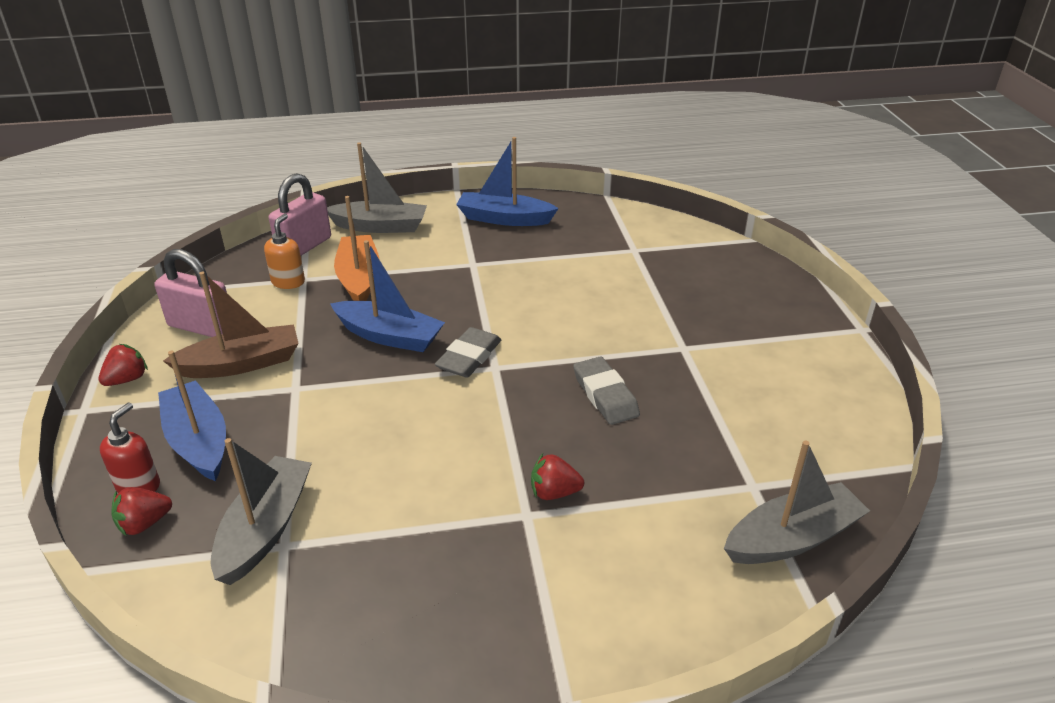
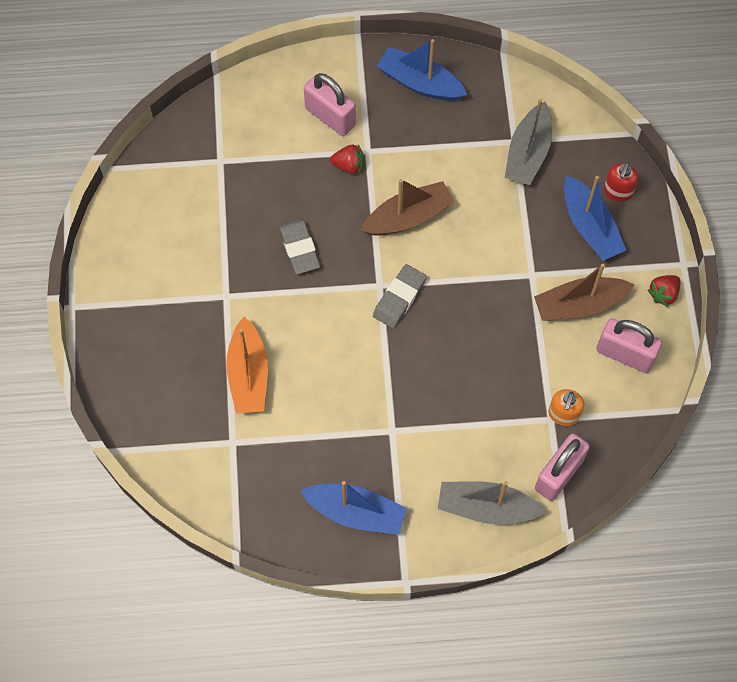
camera: 175 degrees left, 30 degrees up
red strawberry [111,487,172,536] -> none
blue boat [330,240,445,352] -> blue boat moved to [377,39,467,101]
orange boat [334,196,380,301] -> orange boat moved to [226,316,268,414]
grey boat [724,441,870,564] -> none
none -> pink padlock [304,73,356,136]
none -> brown boat [360,179,455,236]

